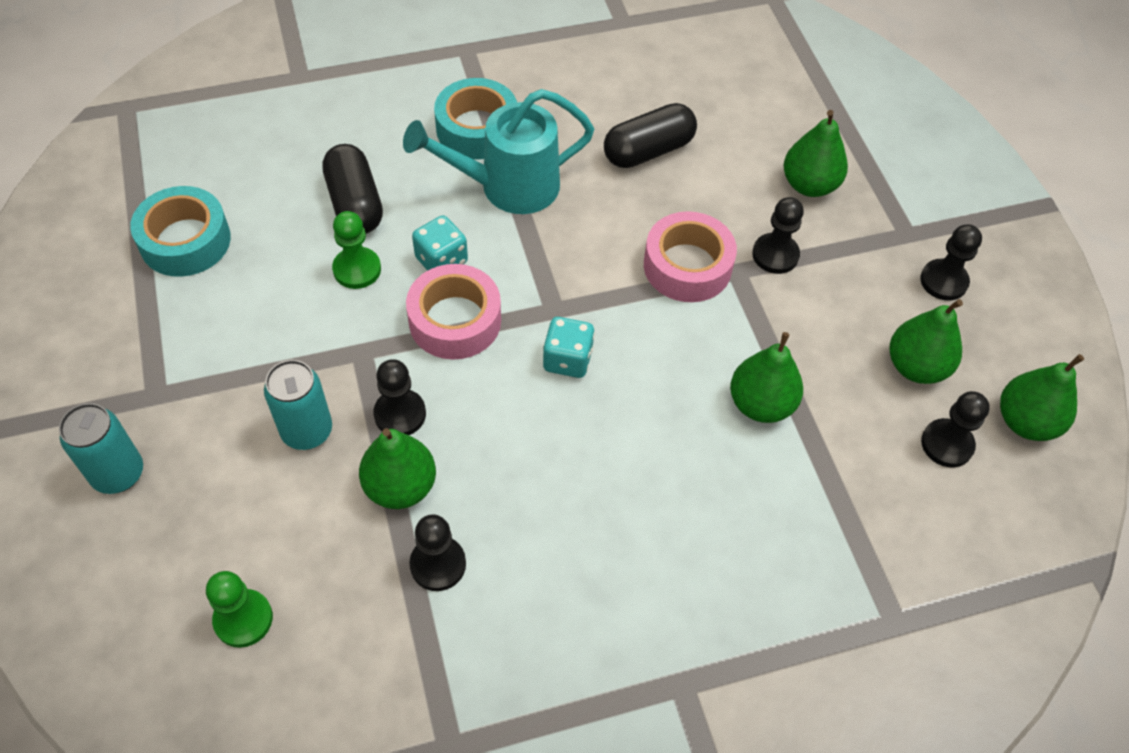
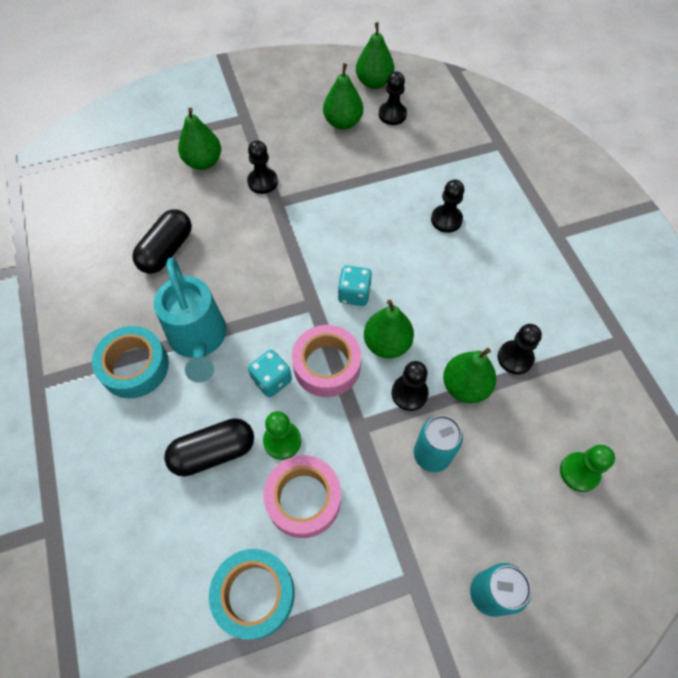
camera: 90 degrees left, 5 degrees up
black capsule [604,103,697,168] -> black capsule turned 60 degrees clockwise [132,209,192,274]
pink tape [644,211,737,302] -> pink tape moved to [263,455,341,538]
green pear [730,332,803,423] -> green pear moved to [364,300,414,359]
black pawn [920,224,982,301] -> black pawn moved to [431,180,464,233]

